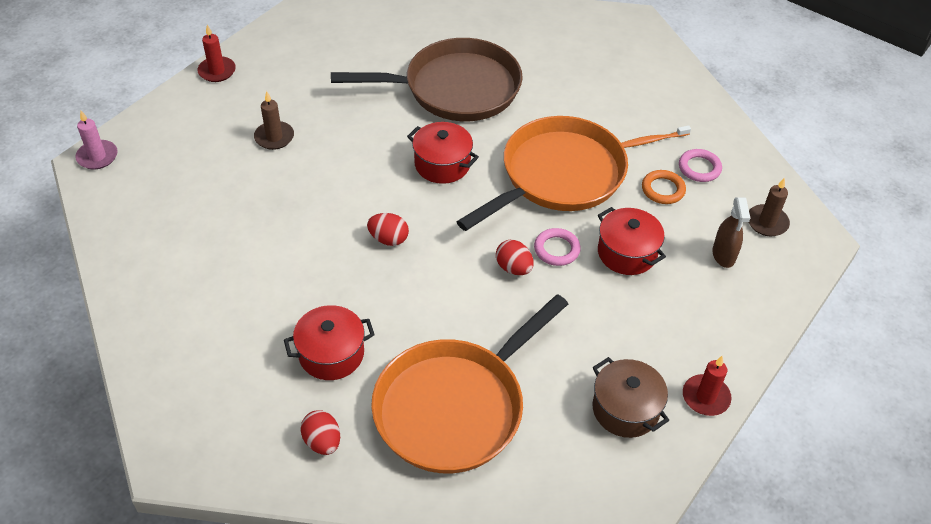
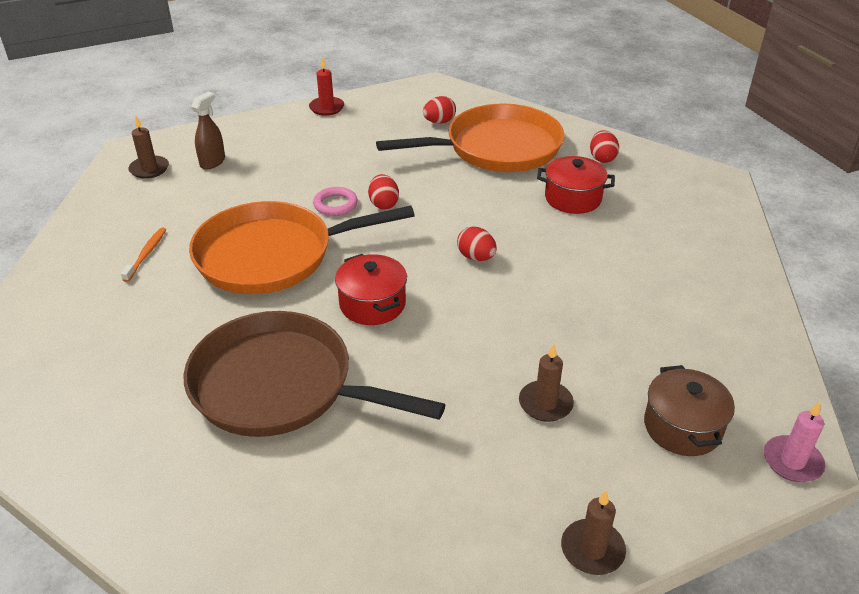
camera: 150 degrees left, 10 degrees down
red candle [197,25,236,82] -> brown candle [561,490,626,575]
brown pot [593,357,669,438] -> brown pot moved to [644,365,735,456]
red pot [598,207,666,275] -> none
orange toothbrush [621,125,691,148] -> orange toothbrush turned 90 degrees counterclockwise [121,228,166,282]
orange ring [642,170,686,204] -> none
pink ring [679,149,722,182] -> none
none -> red egg [423,96,456,123]

